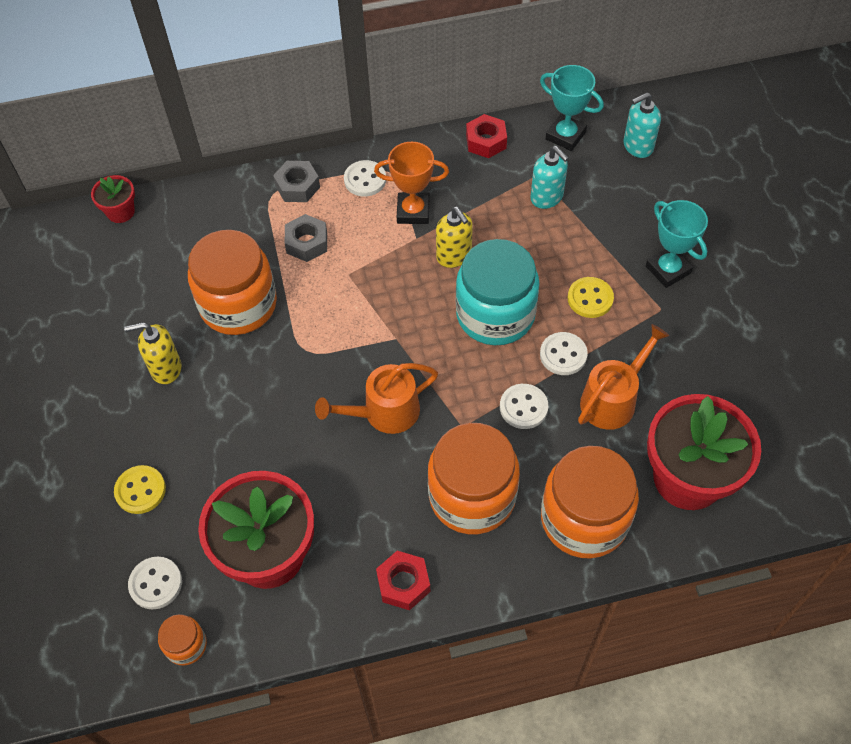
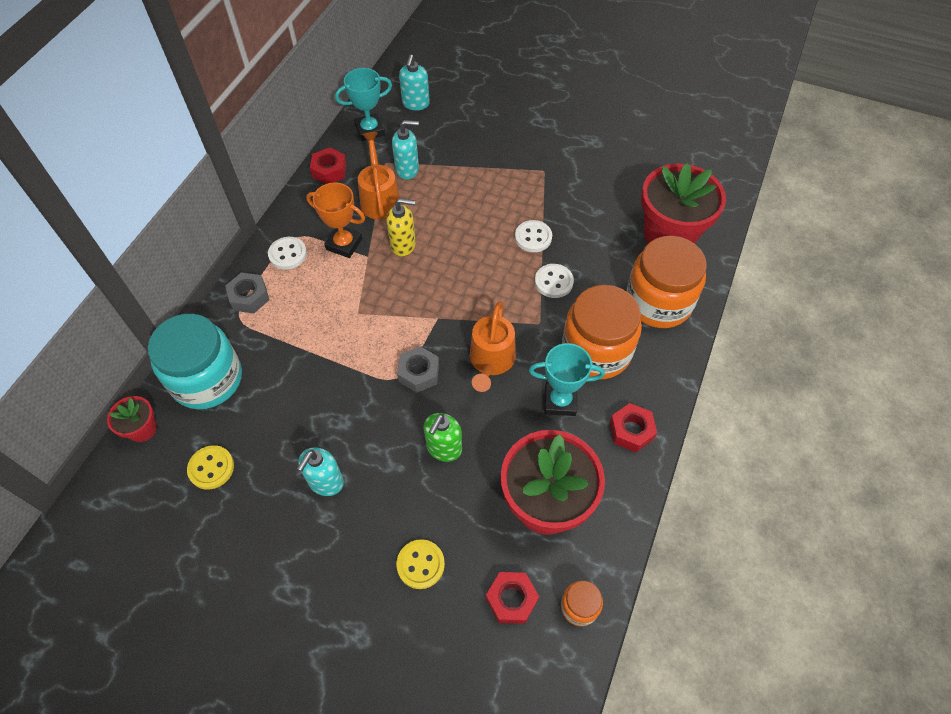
camera: 55 degrees left, 0 degrees up
yellow soap dispenser [124,322,181,384] -> turquoise soap dispenser [297,447,344,496]
white button [128,556,182,609] -> red nut [486,572,539,624]
orange jar [188,230,277,335] -> none
grey nut [285,214,327,262] -> grey nut moved to [397,346,439,393]
orange trophy [374,142,449,224] -> orange trophy turned 75 degrees clockwise [306,182,365,258]
turquoise jar [456,239,540,345] -> turquoise jar moved to [148,314,242,409]
yellow button [568,277,614,318] -> yellow button moved to [187,445,234,490]
orange watering can [578,324,669,430] -> orange watering can moved to [358,132,401,220]
turquoise trophy [646,200,708,288] -> turquoise trophy moved to [529,343,605,416]
none -> green soap dispenser [424,413,462,462]

